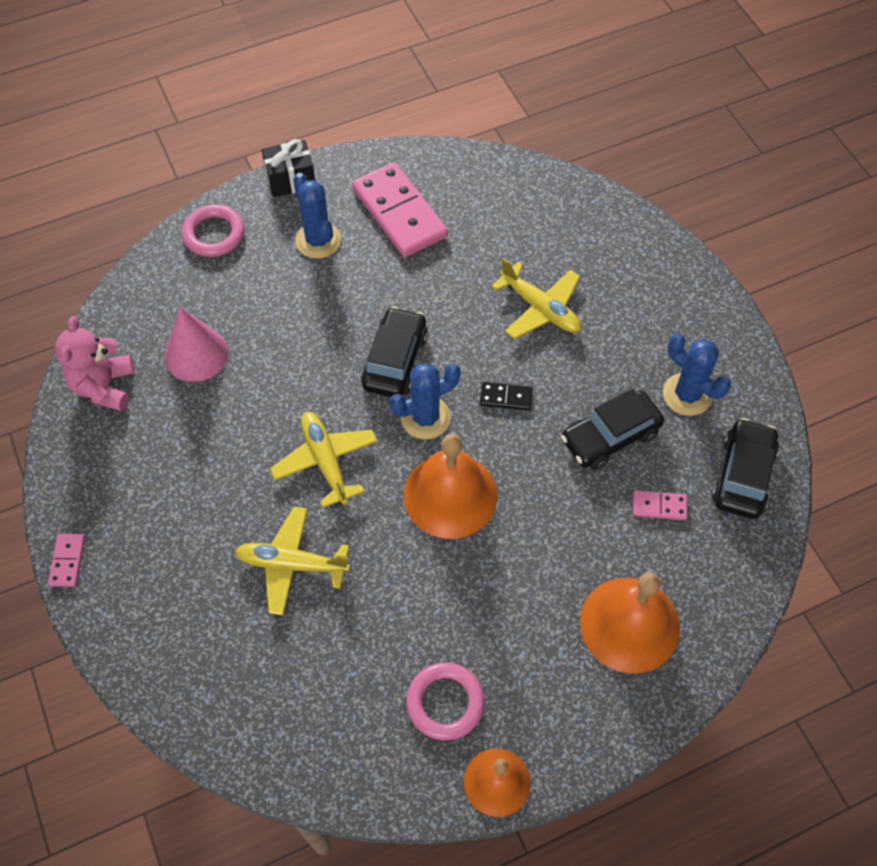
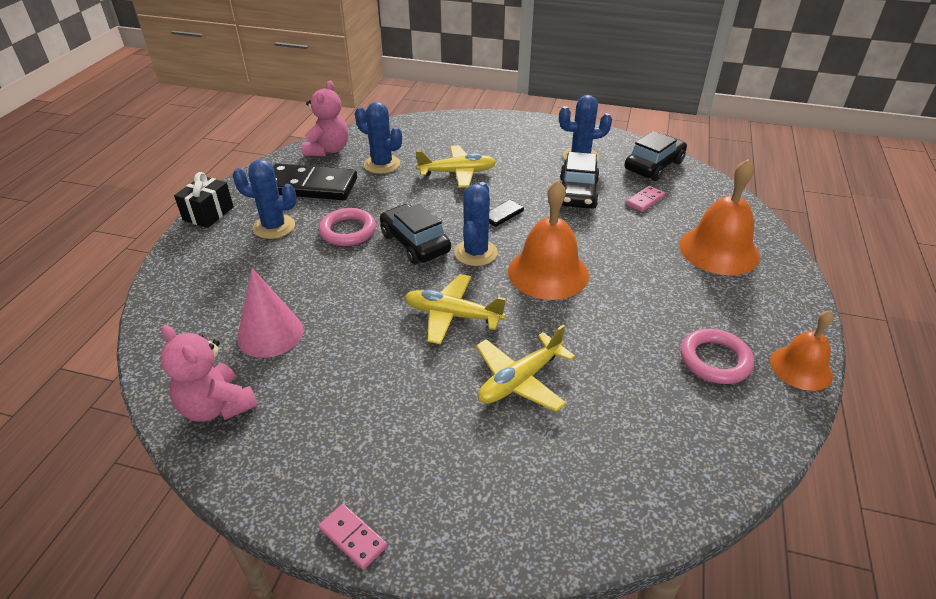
camera: 50 degrees left, 20 degrees down
pink ring [182,204,245,257] -> pink ring moved to [319,208,376,246]
pink domino [352,162,448,257] -> black domino [273,163,357,200]
black car [712,418,779,519] -> black car turned 75 degrees clockwise [625,131,687,181]
none -> pink teddy bear [302,81,348,156]
none -> blue cactus [355,102,402,174]

